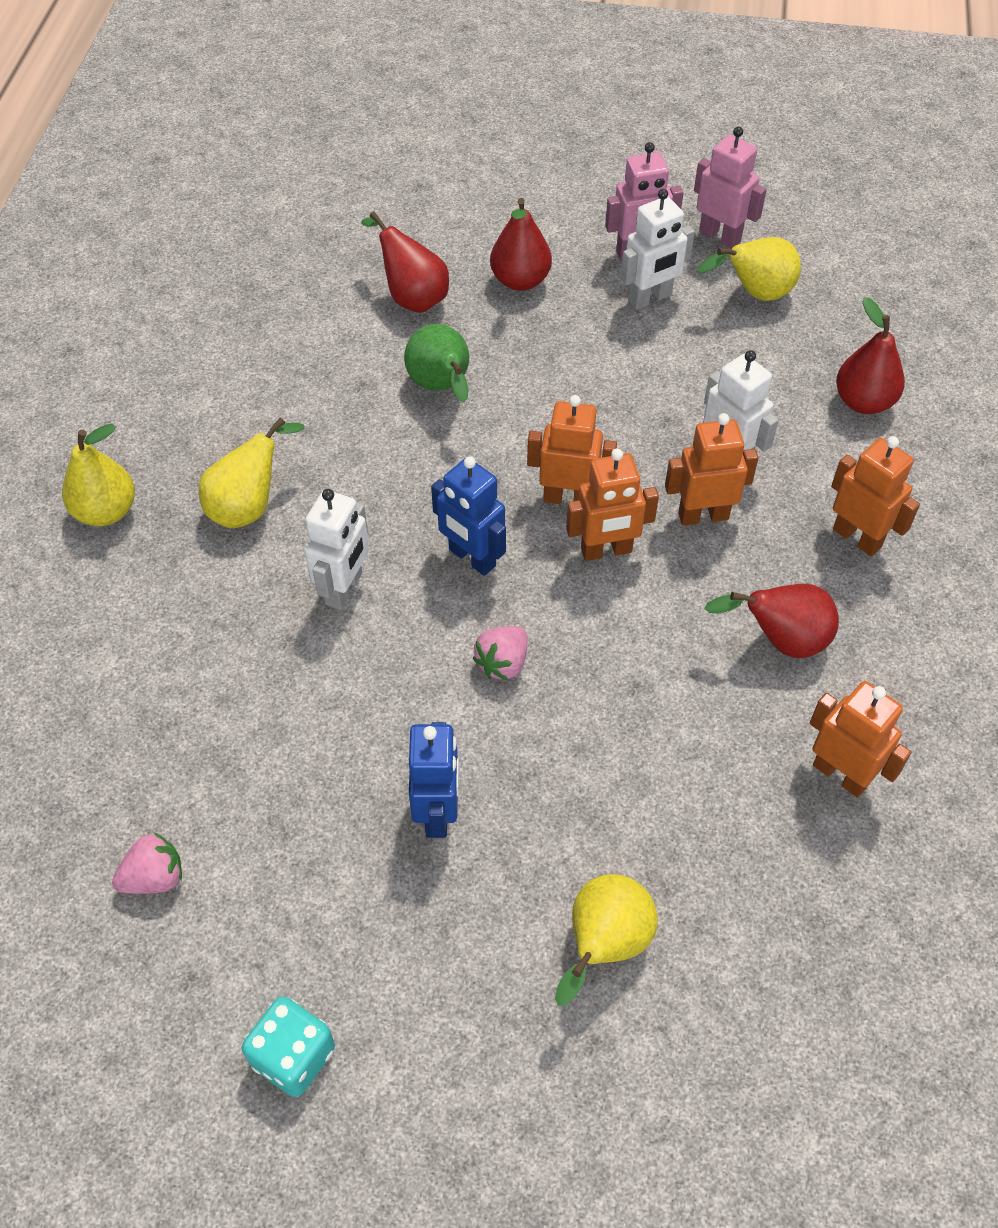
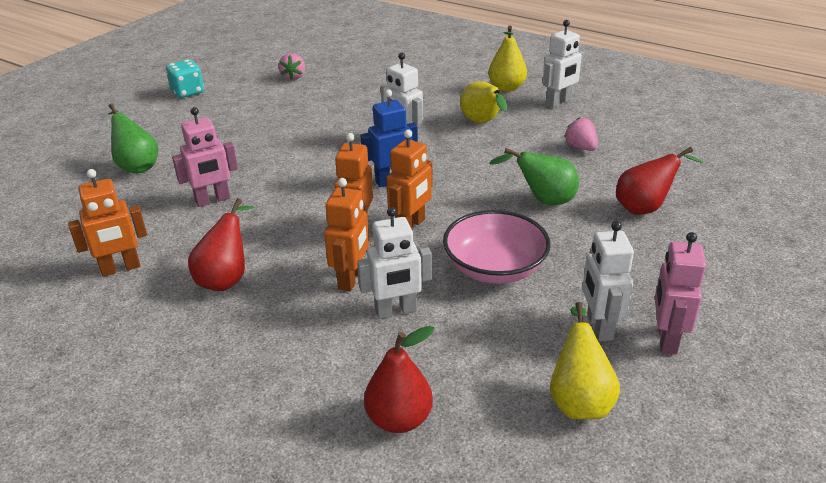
camera: 115 degrees right, 20 degrees down
blue robot [409,722,459,838] -> none
pink strawberry [473,626,528,681] -> pink strawberry moved to [564,117,598,151]
red pear [490,198,552,291] -> none
yellow pear [555,874,658,1006] -> green pear [108,103,158,174]
pink robot [694,127,767,249] -> pink robot moved to [172,107,238,207]
orange robot [831,436,920,557] -> none
none -> pink bowl [443,210,551,284]
none -> white robot [542,20,584,108]

